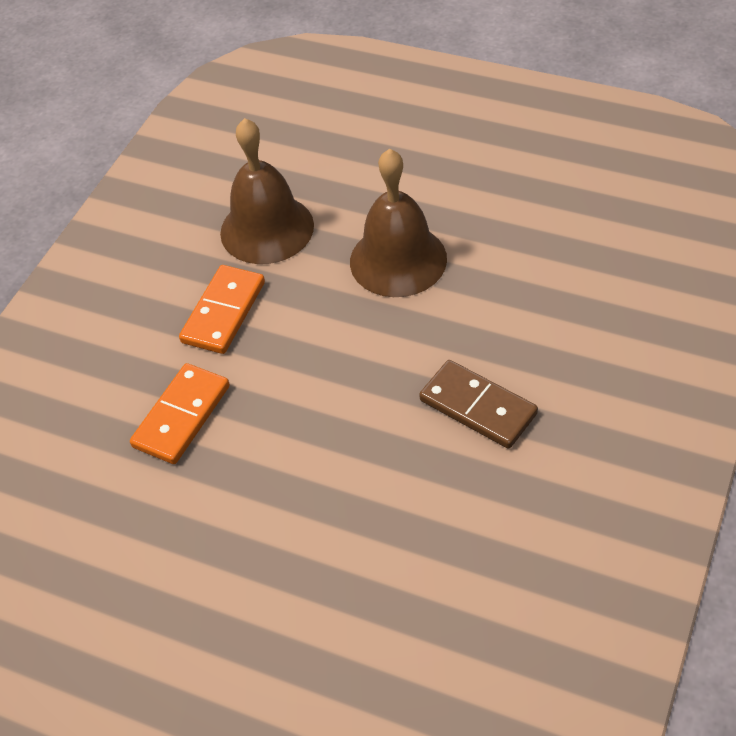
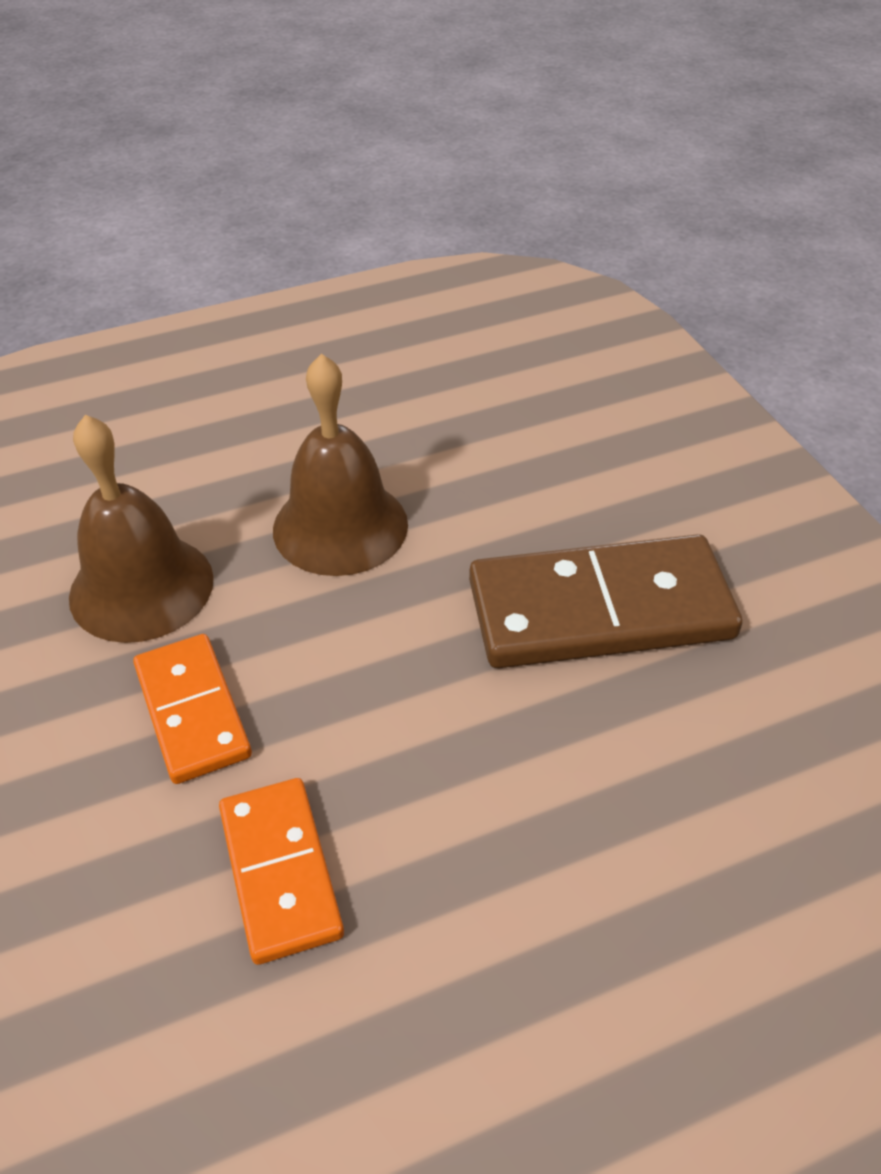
camera: 50 degrees left, 5 degrees down
brown domino [419,360,538,449] -> brown domino [469,534,742,668], size x1.69

